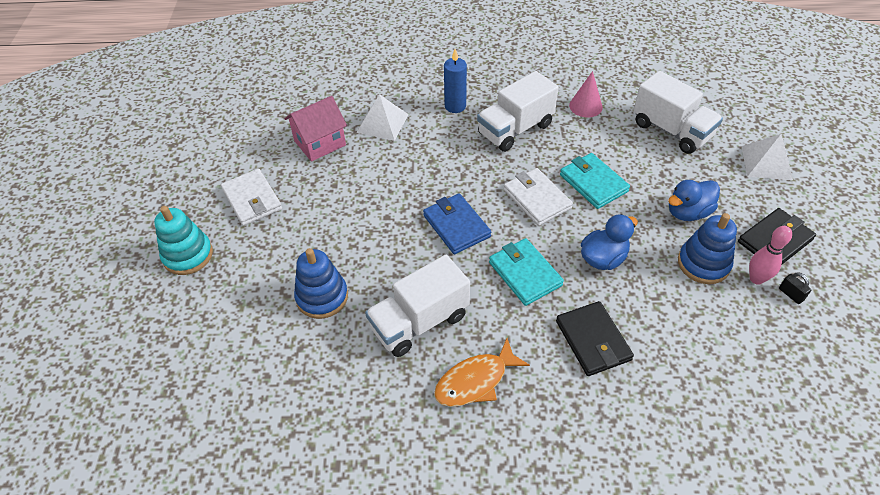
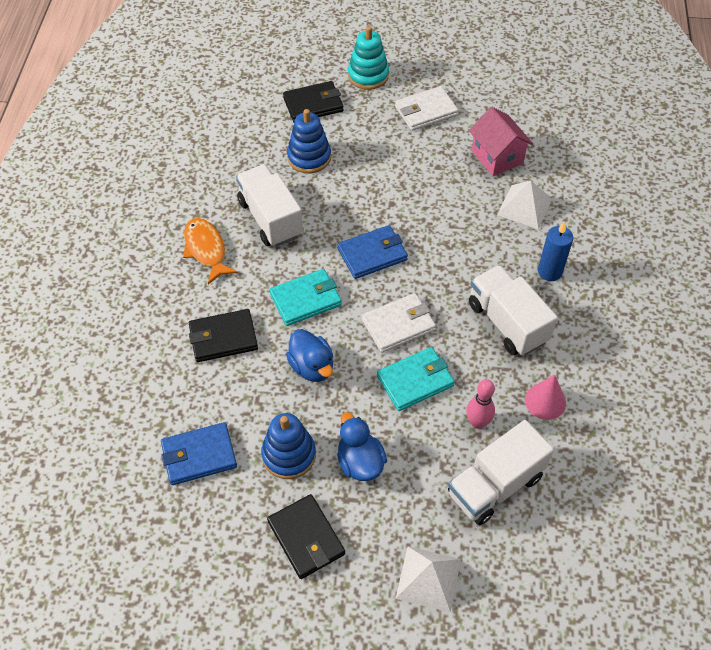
camera: 95 degrees right, 5 degrees up
pink bowling pin [749,226,792,285] -> pink bowling pin moved to [466,379,495,429]
black padlock [779,272,811,304] -> none
none -> blue wallet [161,422,237,485]
none -> black wallet [283,81,344,122]

